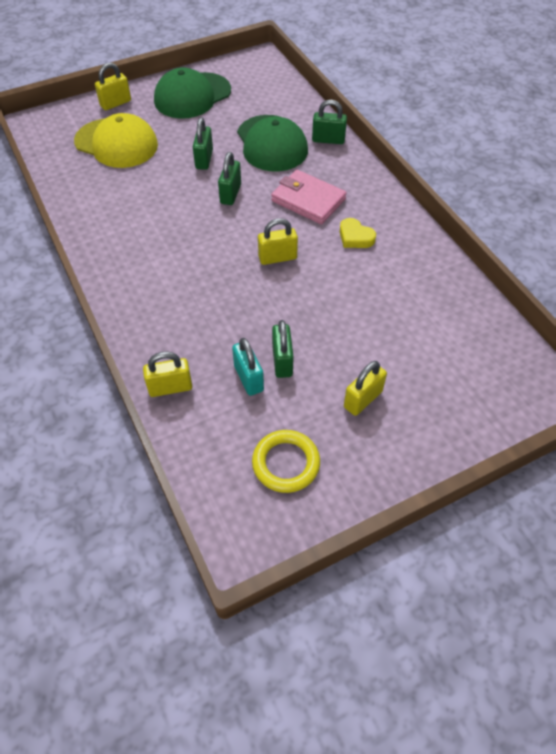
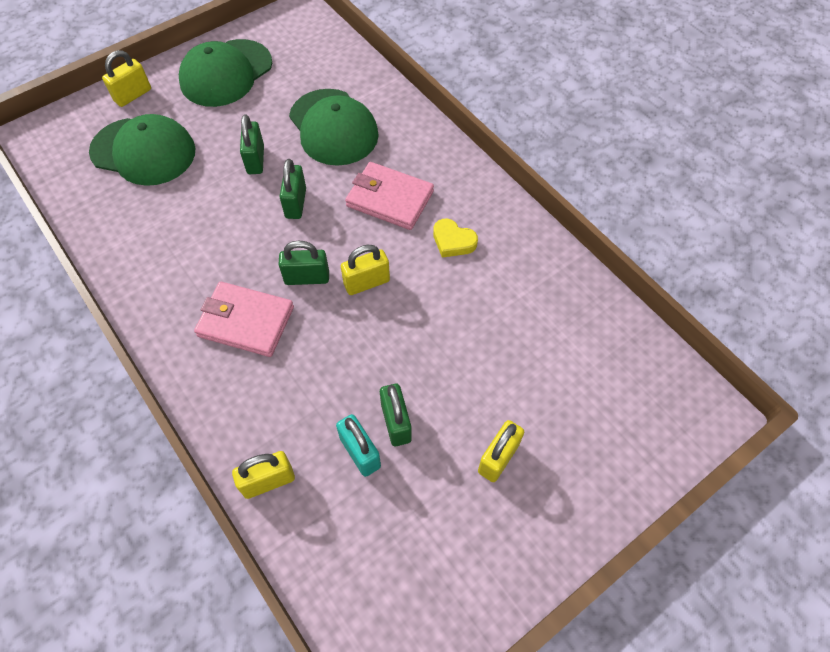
camera: 10 degrees left, 5 degrees up
yellow cap [74,113,158,168] -> green cap [89,114,195,186]
yellow ring [252,430,320,493] -> none
green padlock [312,100,347,144] -> green padlock moved to [278,241,329,285]
none -> pink wallet [194,282,294,357]

